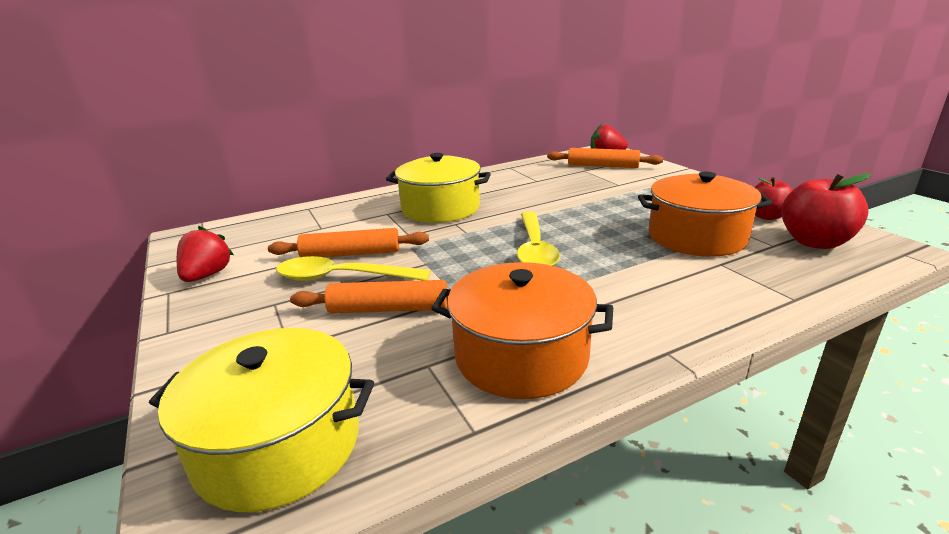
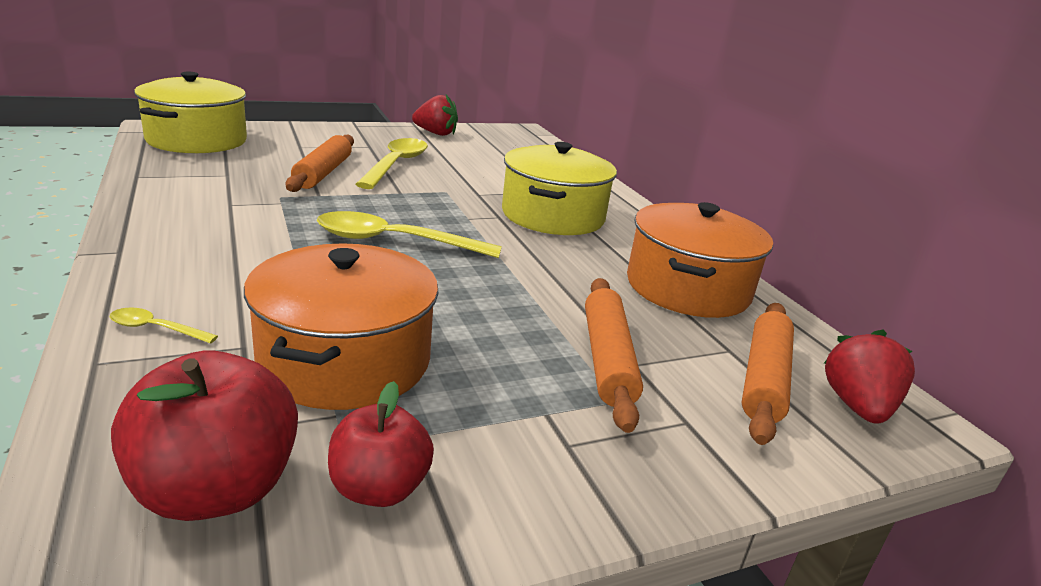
camera: 90 degrees right, 0 degrees up
orange rolling pin [268,228,429,257] -> orange rolling pin moved to [585,278,643,433]
orange pot [431,262,613,399] -> orange pot moved to [627,202,773,318]
none -> yellow spoon [110,308,218,344]

